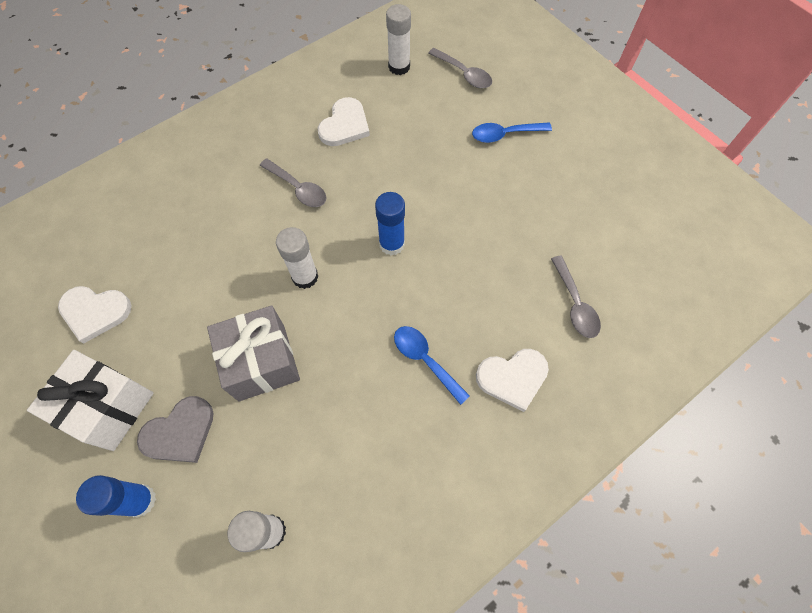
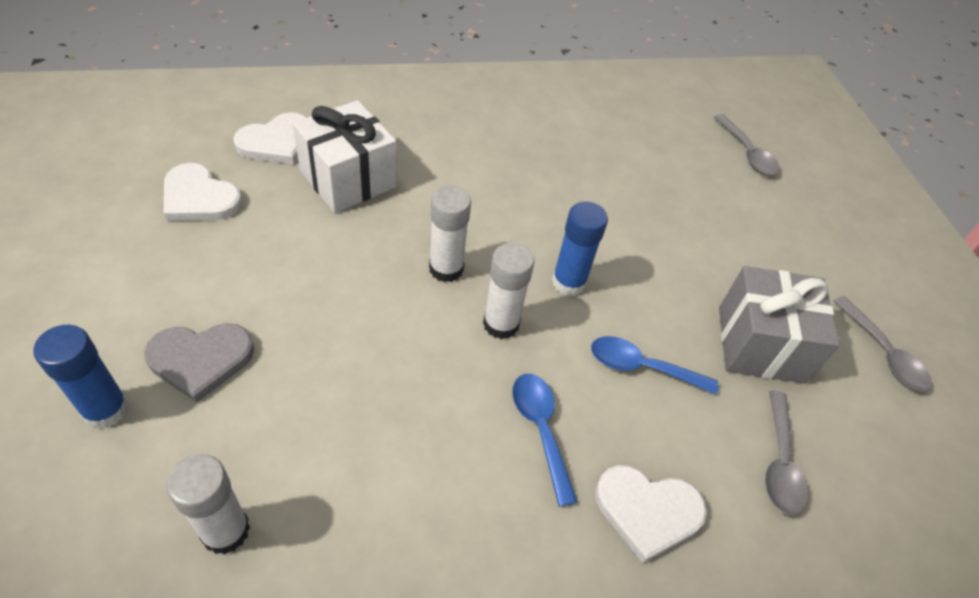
camera: 20 degrees right, 15 degrees down
white gift [27,350,154,451] -> white gift moved to [293,100,397,213]
grey gift [207,305,300,401] -> grey gift moved to [719,266,840,384]
grey spoon [260,158,326,207] -> grey spoon moved to [834,296,932,392]
white heart [318,97,370,146] -> white heart moved to [233,112,307,164]
white glue stick [386,4,411,75] -> white glue stick moved to [483,242,534,339]
blue spoon [472,122,552,143] -> blue spoon moved to [591,336,718,395]

